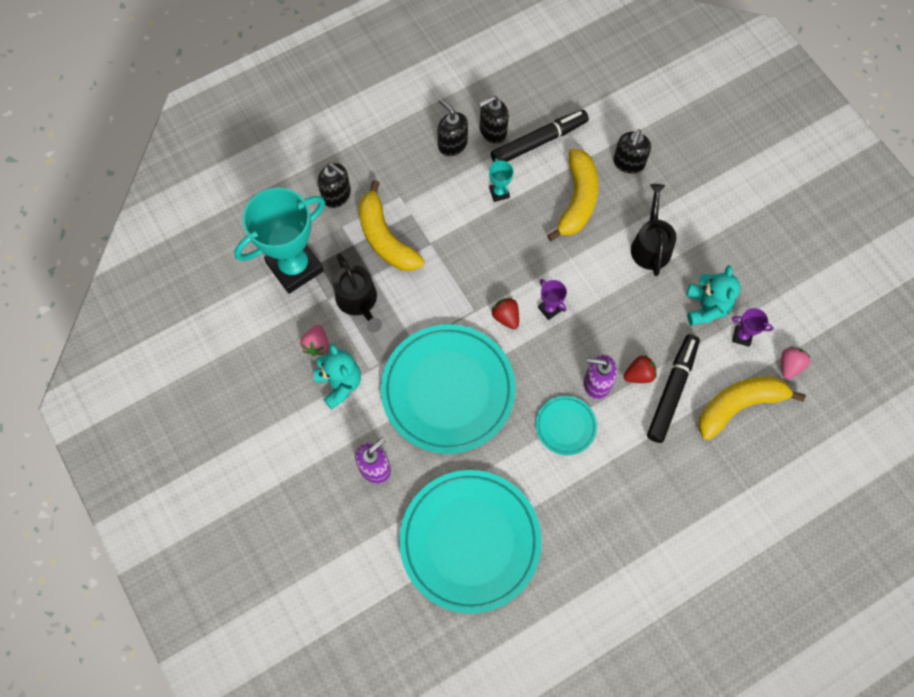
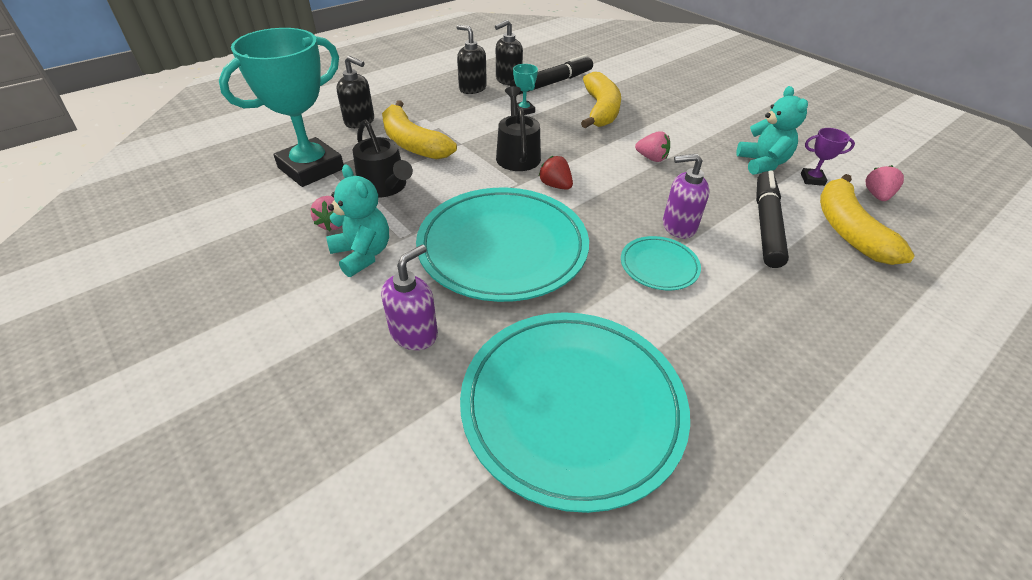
camera: 10 degrees left, 25 degrees down
purple trophy [538,279,567,320] -> none
black soap dispenser [613,129,651,174] -> none
red strawberry [624,356,657,383] -> none
black watering can [631,184,676,276] -> black watering can moved to [496,86,541,171]
yellow banana [698,377,806,440] -> yellow banana turned 60 degrees counterclockwise [820,174,915,265]
none -> pink strawberry [635,131,670,162]

